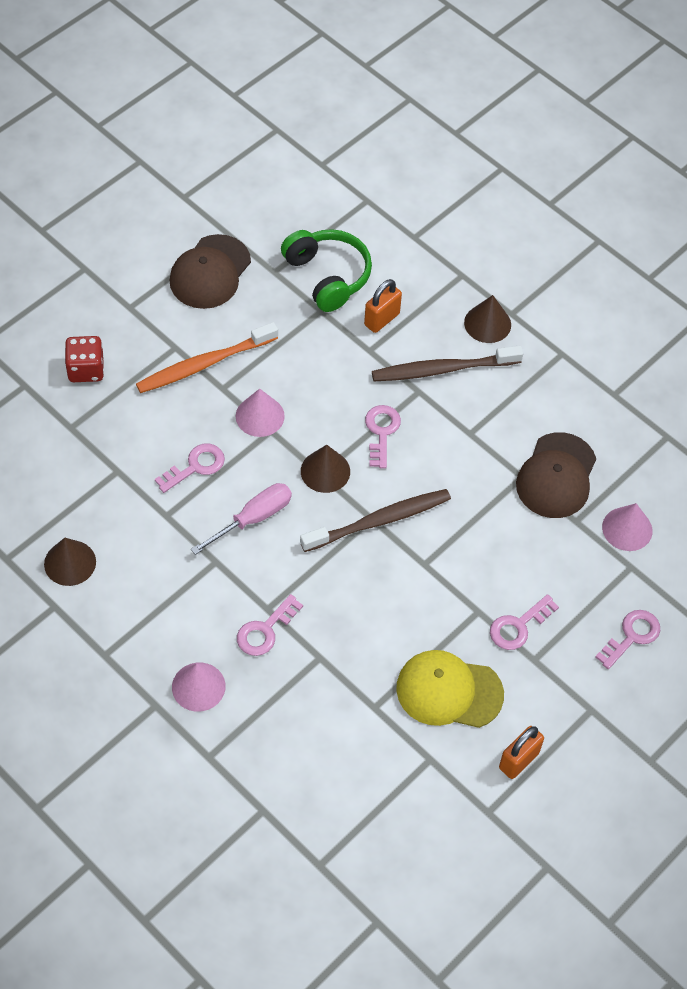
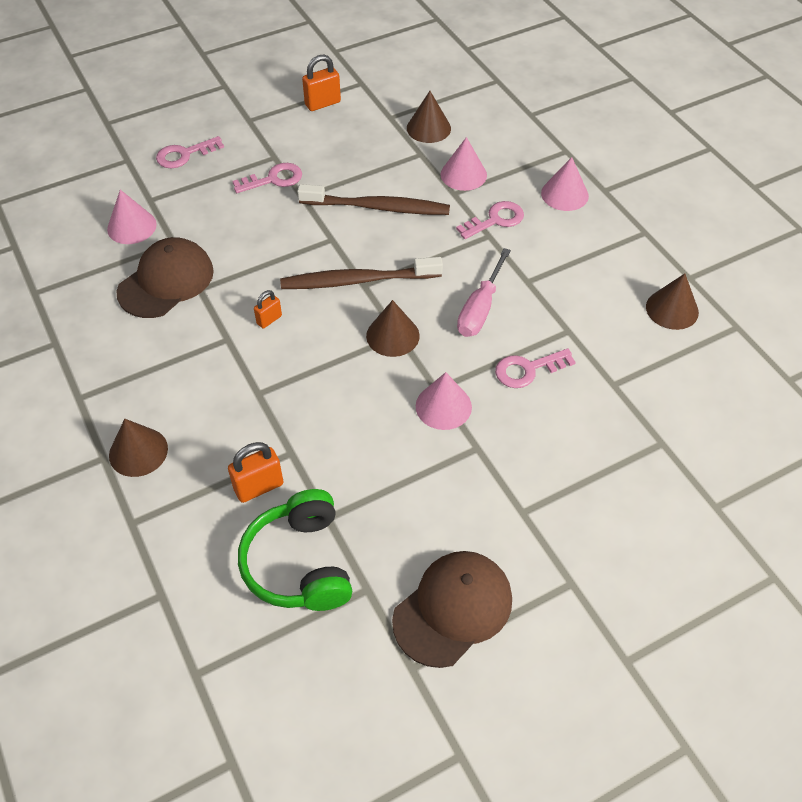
camera: 160 degrees left, 5 degrees down
red dice [65,336,104,382] -> none
orange toothbrush [136,322,278,393] -> none
pink screwdriver [191,483,292,555] -> pink screwdriver turned 45 degrees counterclockwise [457,248,511,337]
pink key [365,405,401,469] -> none
brown toothbrush [372,345,523,381] -> brown toothbrush moved to [297,184,450,215]
yellow cap [396,650,504,728] -> none
none -> orange padlock [254,290,282,328]
none -> brown cone [407,91,451,143]
none -> pink cone [441,137,487,191]

